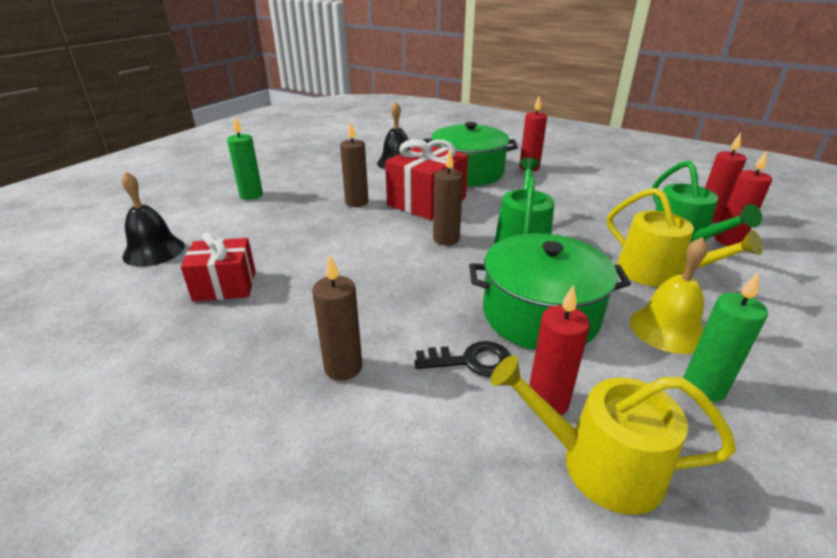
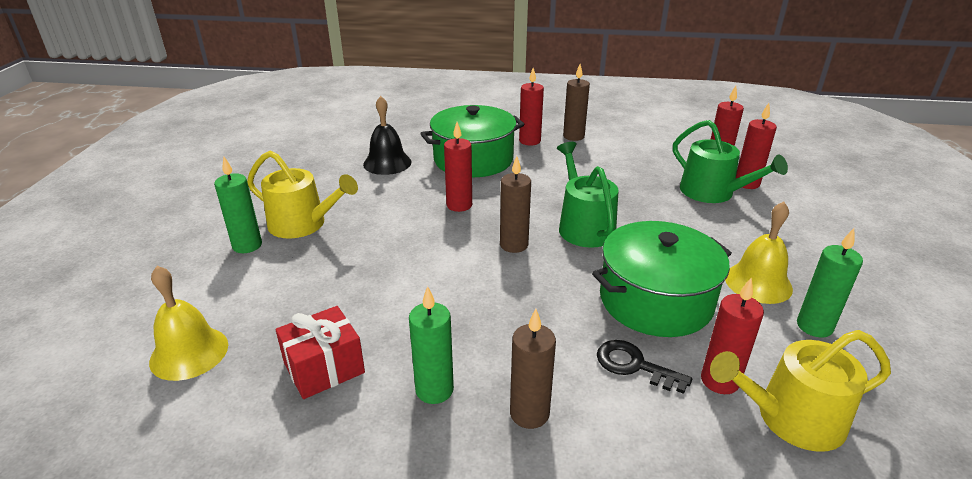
camera: 25 degrees left, 0 degrees up
black bell [121,171,185,267] -> yellow bell [149,266,228,381]
brown candle [340,121,369,207] -> brown candle moved to [563,64,590,141]
red gift [385,139,468,220] -> red candle [444,122,472,212]
black key [415,341,511,377] -> black key turned 120 degrees counterclockwise [597,340,692,394]
yellow watering can [607,188,763,287] -> yellow watering can moved to [247,151,358,239]
none -> green candle [409,286,454,404]

